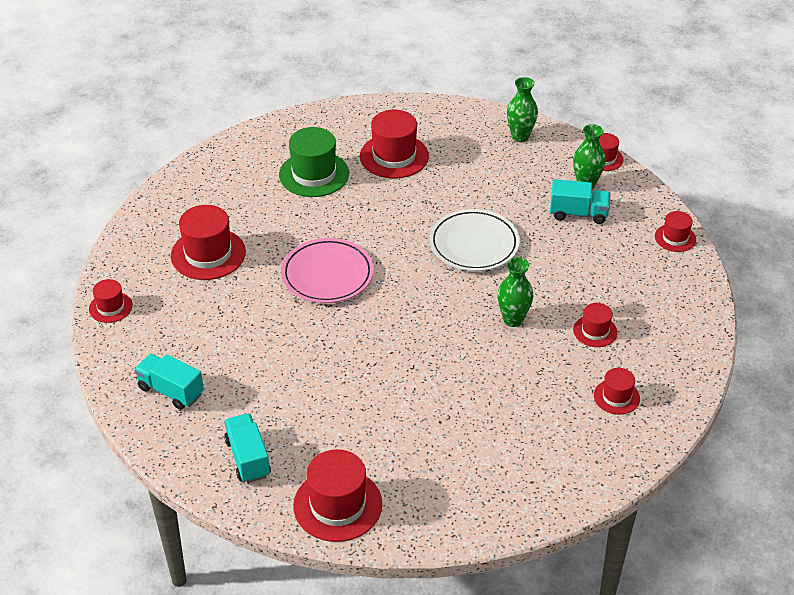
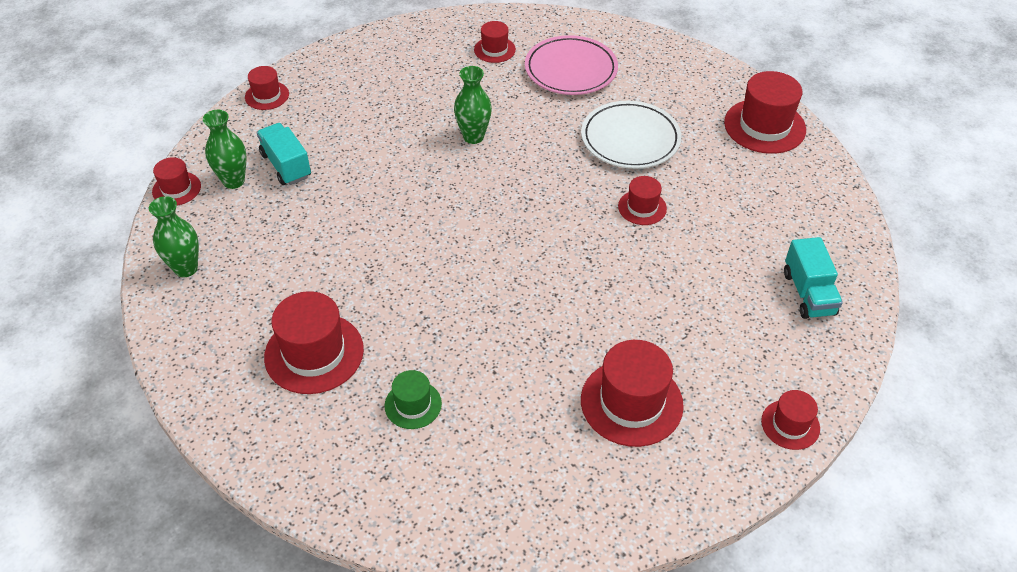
camera: 130 degrees left, 5 degrees up
turquoise truck [224,413,271,483] -> none
green hat [279,127,349,197] -> green hat [384,370,442,429], size x0.56
pink plate [281,238,374,303] -> pink plate moved to [525,35,618,95]
white plate [429,209,520,271] -> white plate moved to [581,101,682,169]
red hat [573,303,618,347] -> red hat moved to [618,176,667,225]

